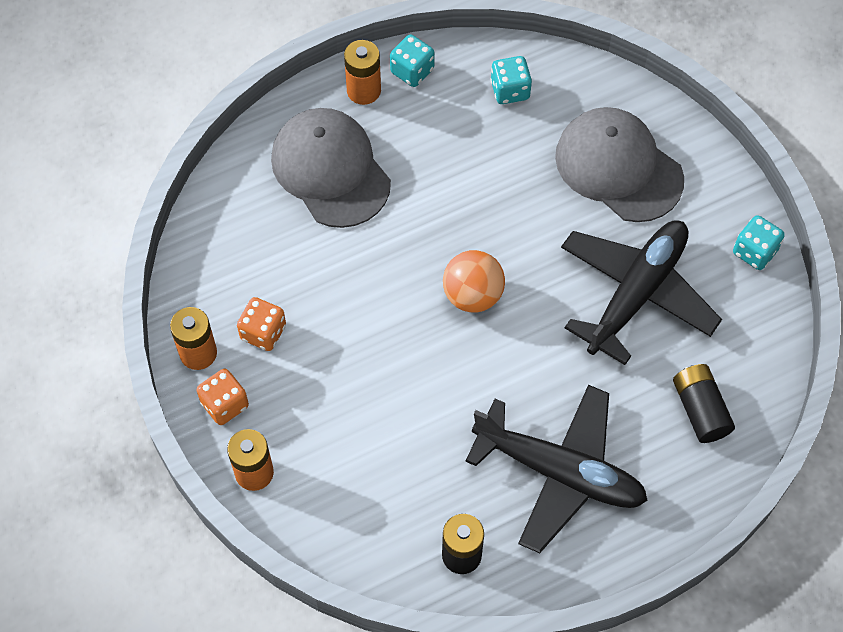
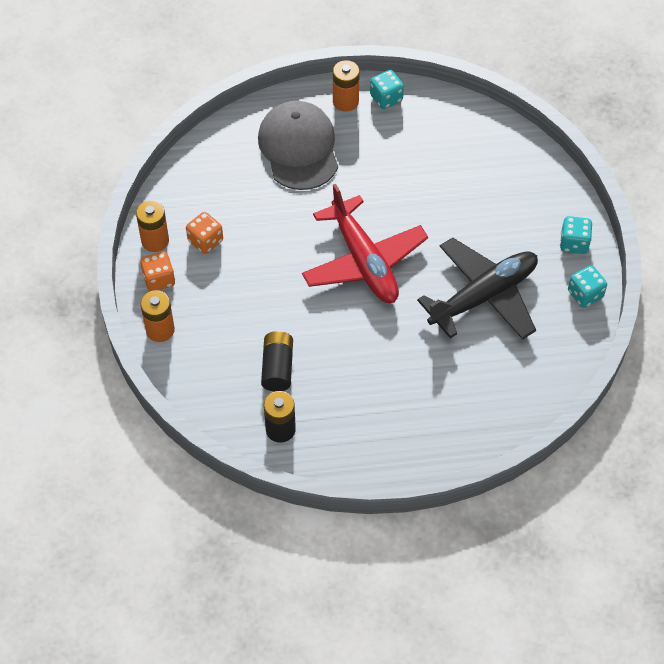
camera: 20 degrees right, 5 degrees down
orange ball [443,250,505,312] -> red plane [302,184,428,303]
black plane [465,385,648,553] -> none
turquoise dice [490,56,532,104] -> turquoise dice moved to [560,216,592,254]
grey cap [555,107,684,222] -> none
black battery [673,364,735,443] -> black battery moved to [261,331,293,392]

